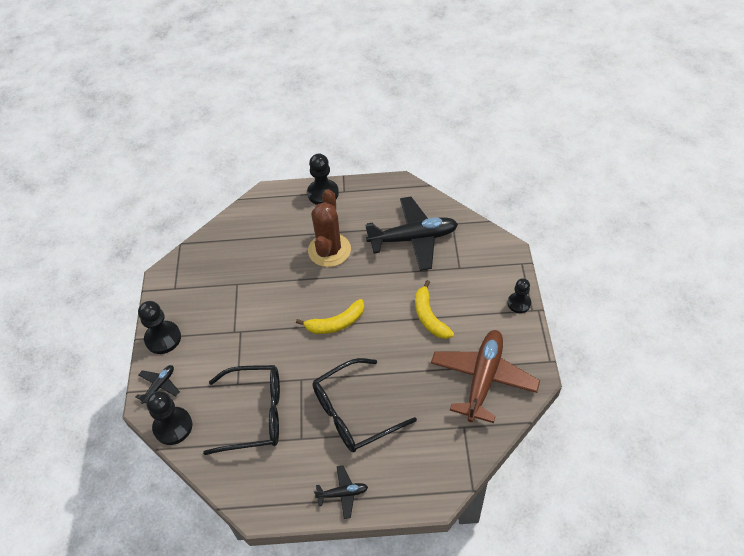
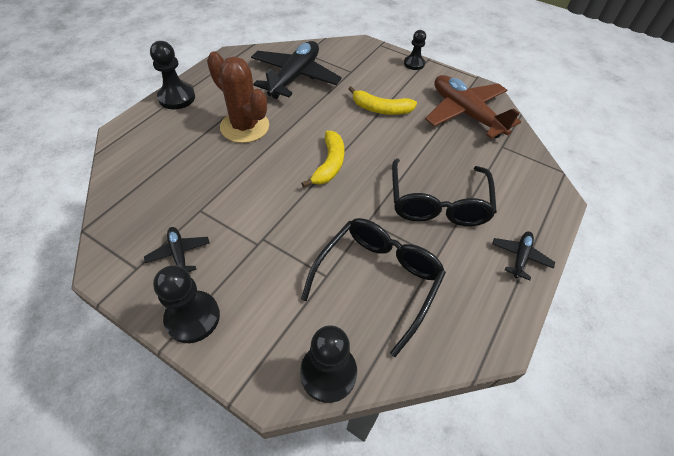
camera: 60 degrees left, 0 degrees up
black plane [135,365,180,404] -> black plane moved to [144,227,210,272]

